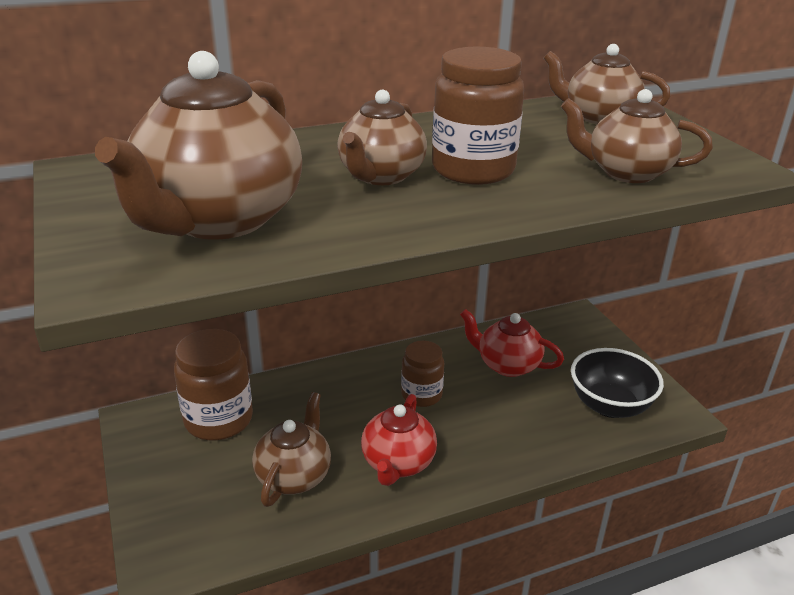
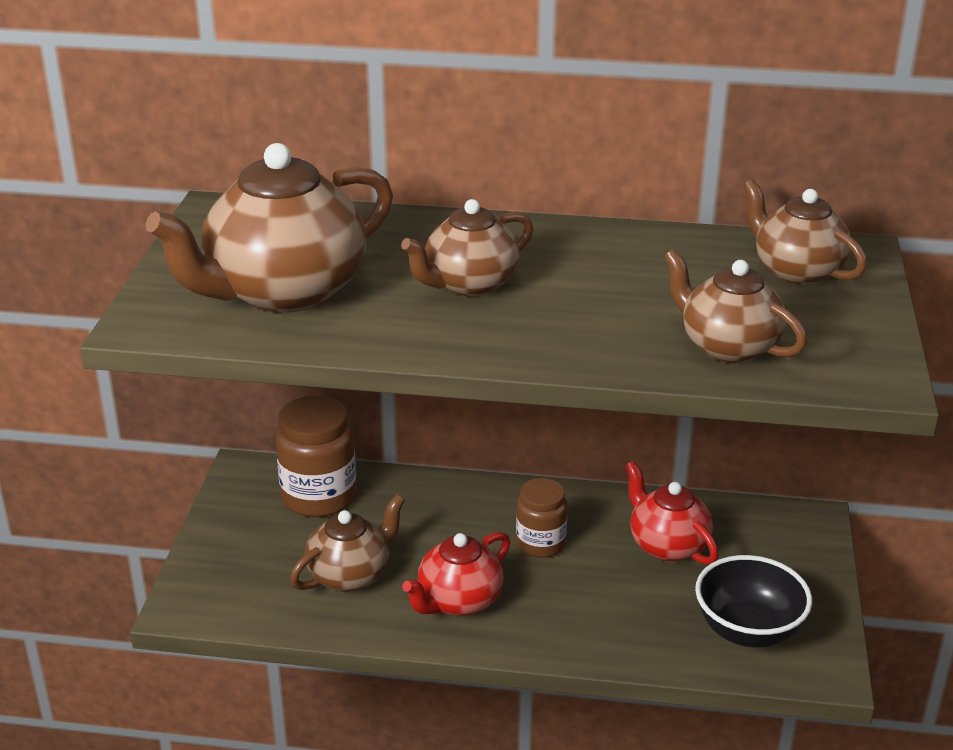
camera: 30 degrees right, 0 degrees up
brown jar [432,47,524,185] -> none

